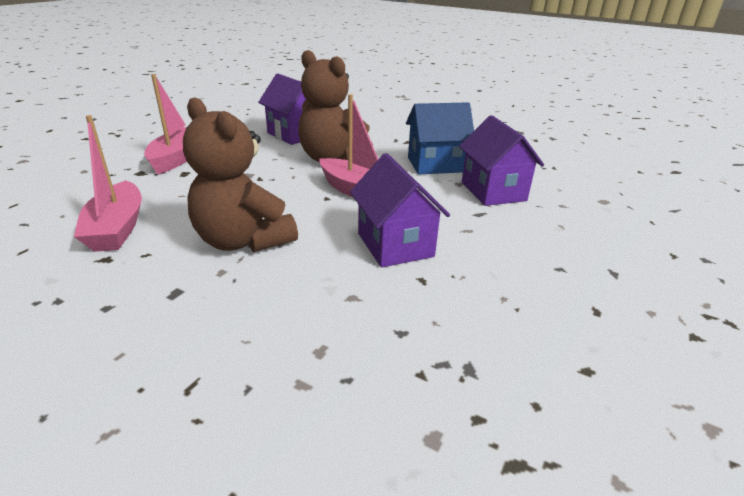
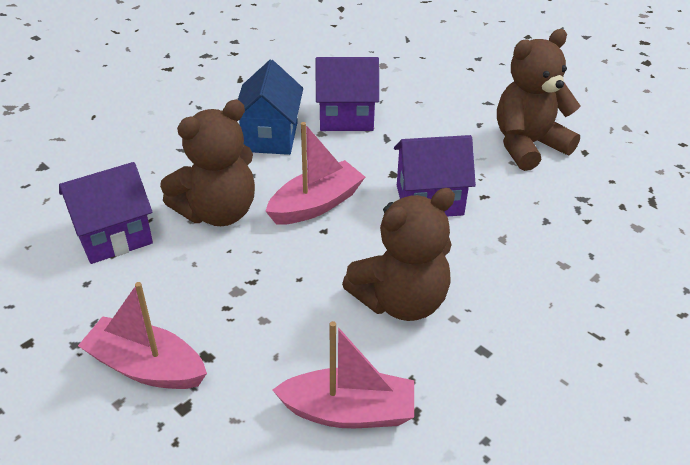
camera: 75 degrees left, 10 degrees up
none -> brown teddy bear [497,29,581,171]

